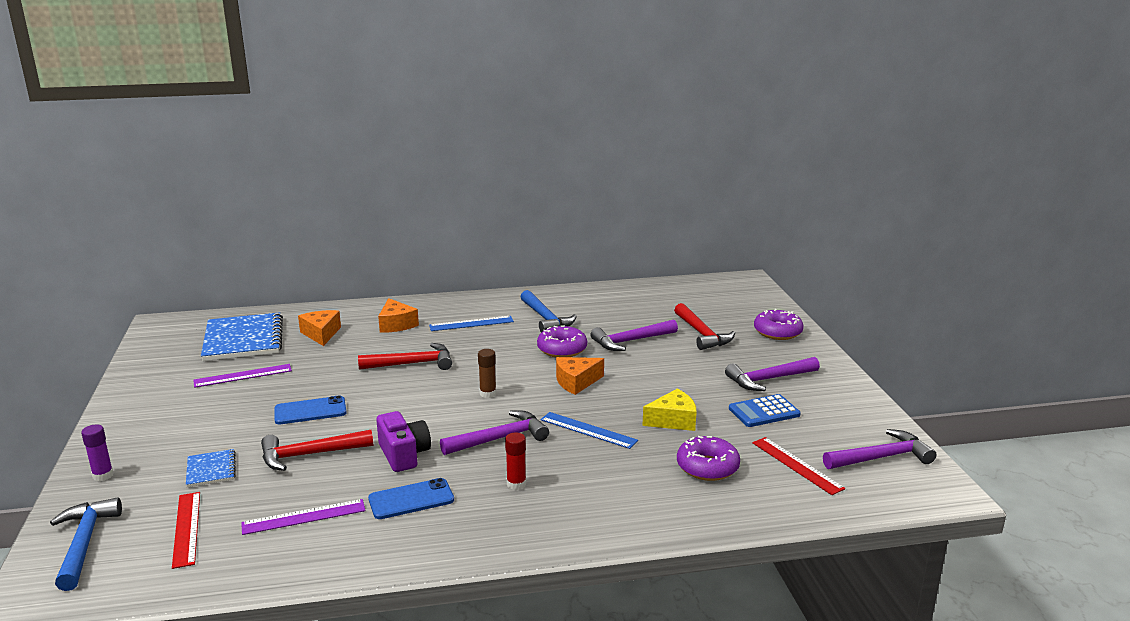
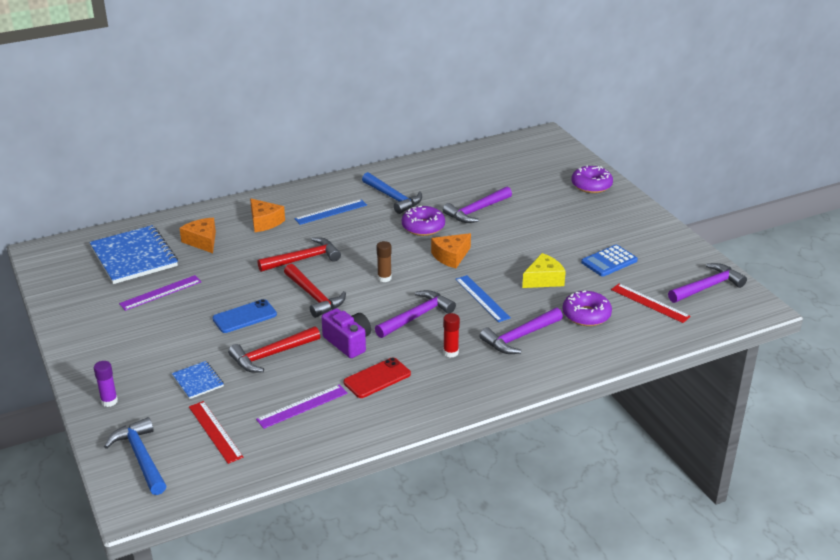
camera: 15 degrees left, 10 degrees up
blue phone [368,478,454,519] -> red phone [343,357,411,398]
blue ruler [541,412,638,449] -> blue ruler turned 45 degrees clockwise [455,275,511,322]
red hammer [674,303,735,350] -> red hammer moved to [284,264,346,318]
purple hammer [725,357,820,391] -> purple hammer moved to [480,308,563,354]

